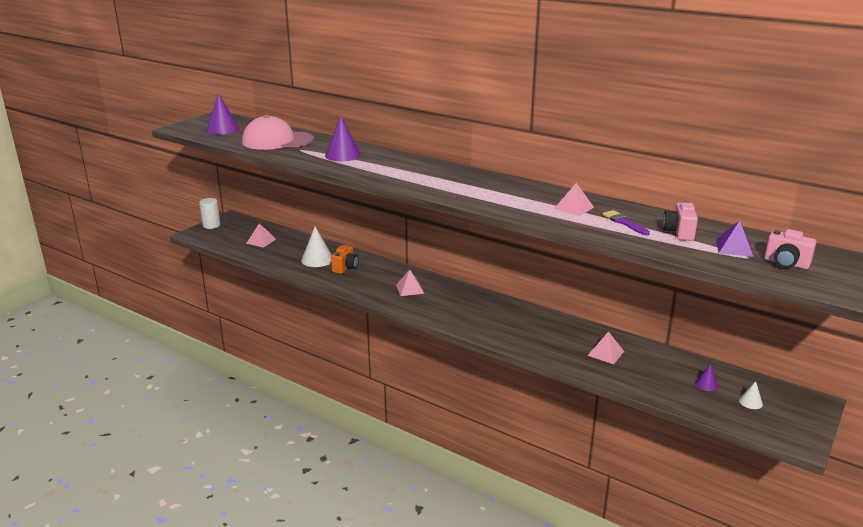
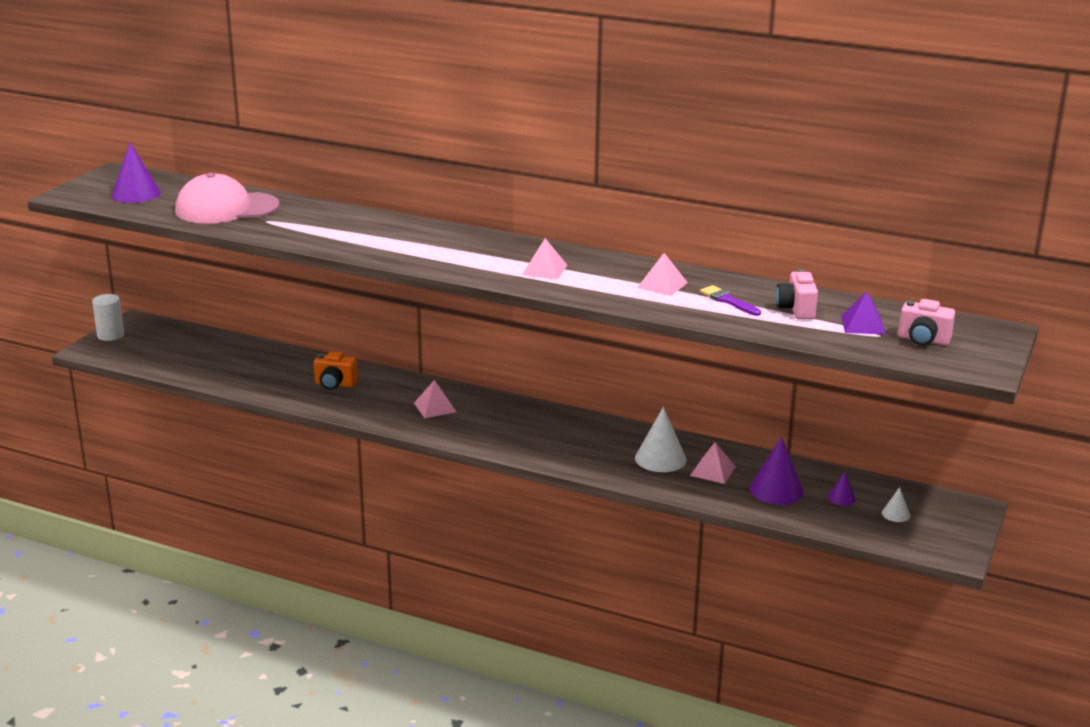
camera: 10 degrees left, 0 degrees up
pink pyramid [246,223,276,248] -> pink pyramid moved to [522,238,567,279]
white cone [301,227,332,267] -> white cone moved to [635,407,687,472]
purple cone [325,116,361,161] -> purple cone moved to [750,437,804,505]
orange camera [331,245,359,274] -> orange camera turned 90 degrees clockwise [314,352,358,390]

